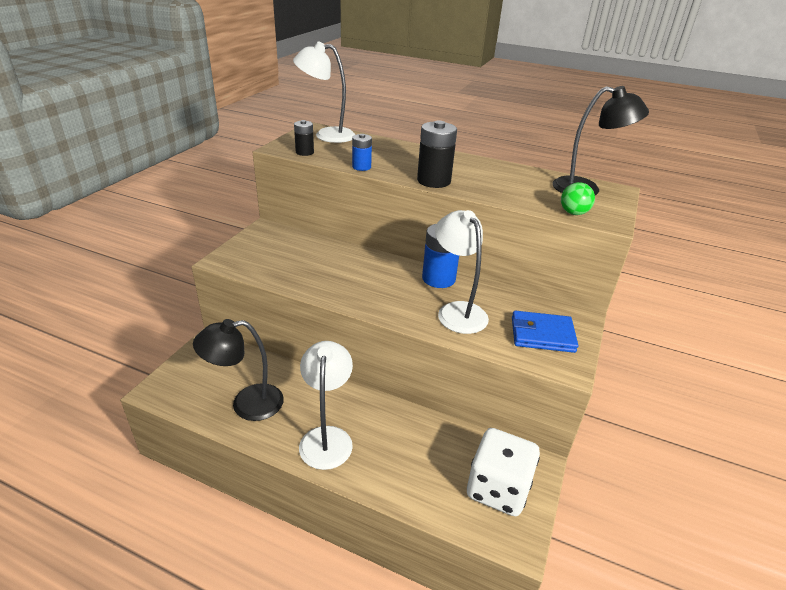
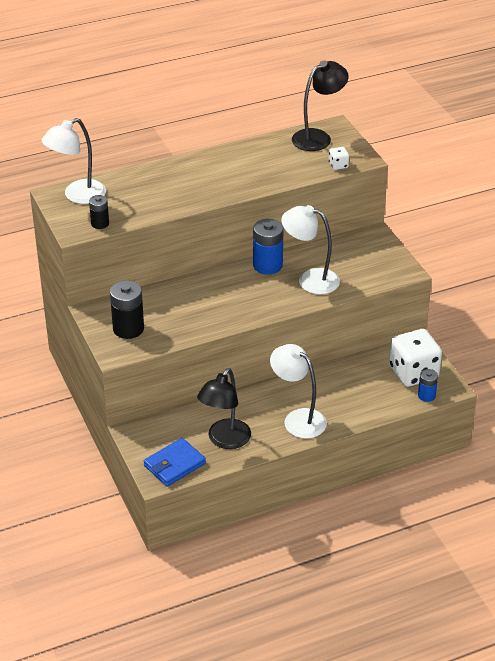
camera: 45 degrees left, 5 degrees up
blue battery [352,134,372,171] -> blue battery moved to [418,369,438,402]
black battery [417,120,457,188] -> black battery moved to [110,280,144,339]
blue wallet [512,311,578,353] -> blue wallet moved to [144,438,206,487]
green ball [561,182,595,215] -> white dice [329,147,349,170]

